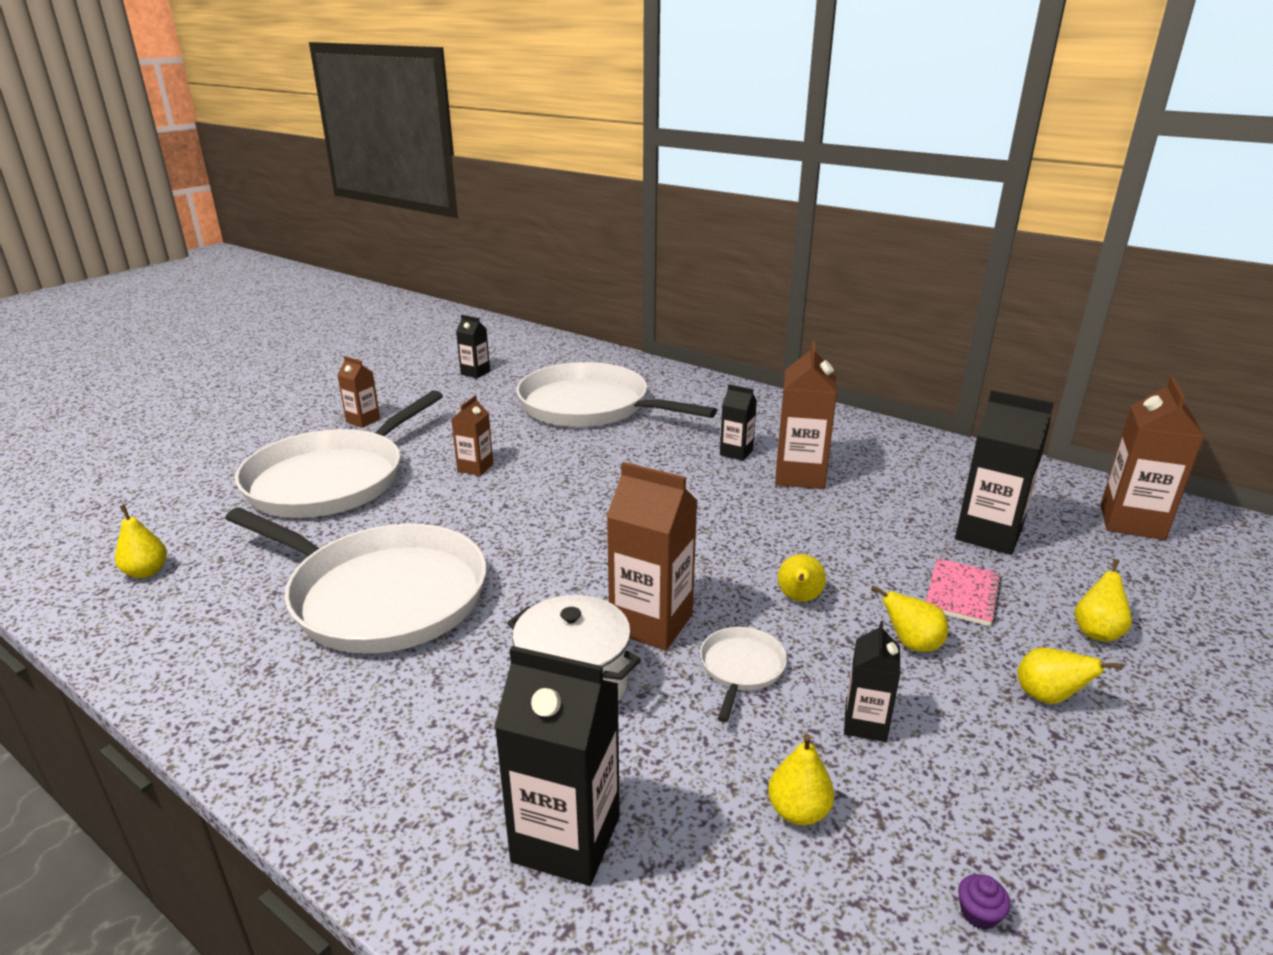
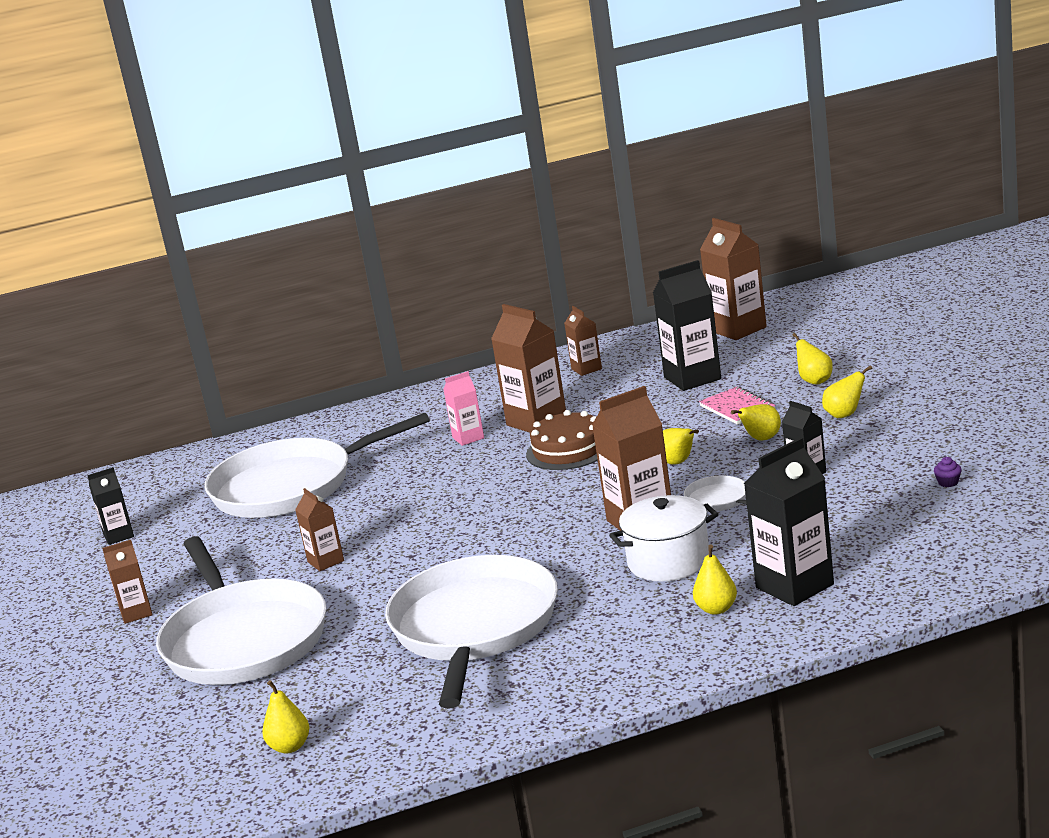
camera: 50 degrees left, 5 degrees down
white pan [225,507,487,654] -> white pan turned 60 degrees counterclockwise [385,555,558,709]
black carton [720,384,757,461] -> pink carton [443,371,484,446]
yellow pear [768,734,834,825] -> yellow pear moved to [693,545,737,615]
none -> brown cake [526,410,598,470]
none -> brown carton [564,306,602,376]

